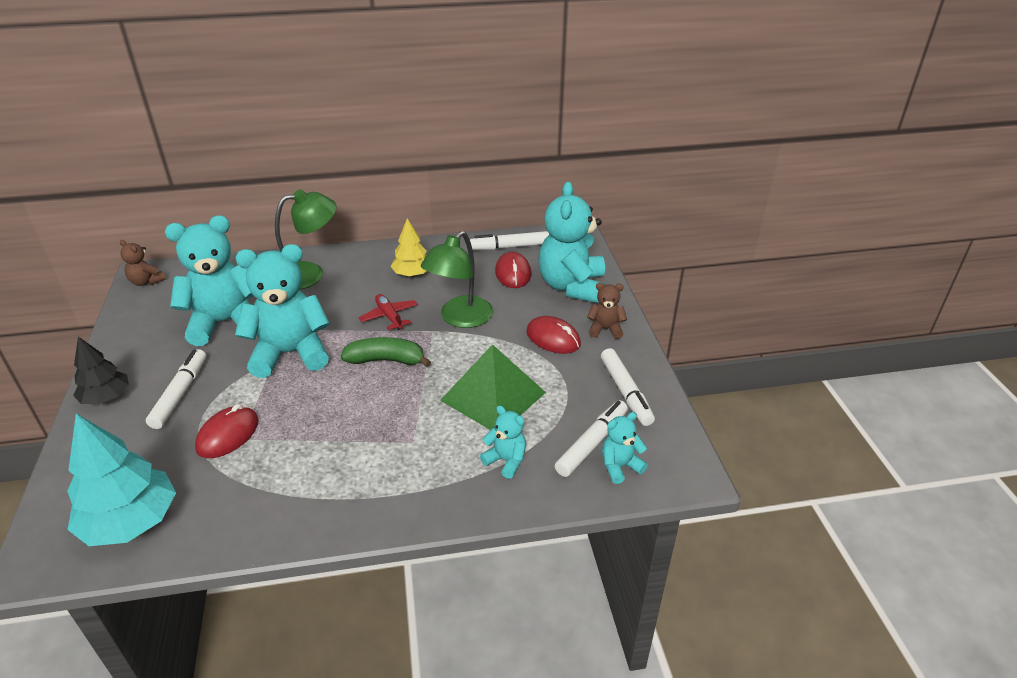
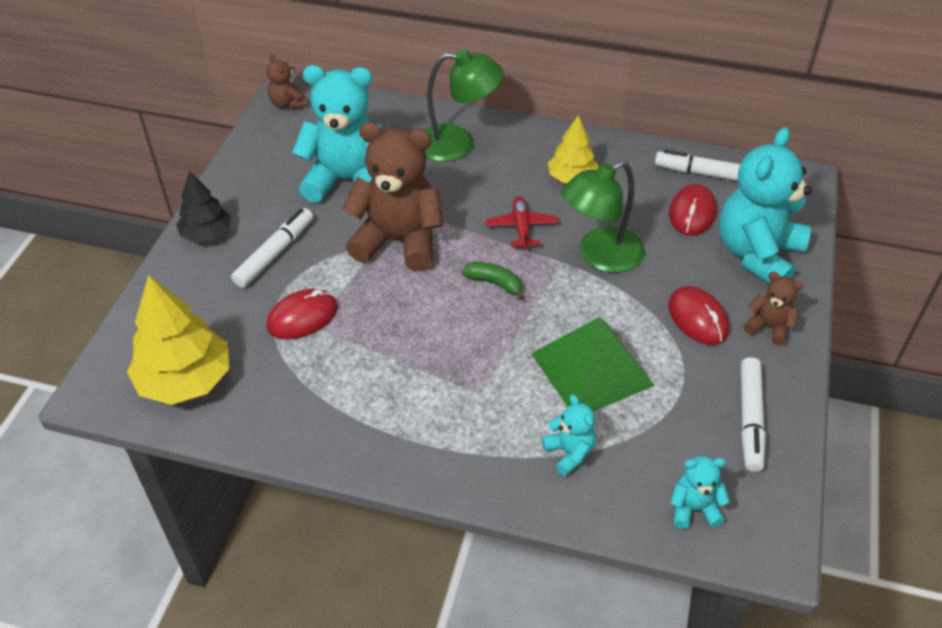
camera: 25 degrees right, 10 degrees up
turquoise tree [67,414,176,546] -> yellow tree [127,275,229,405]
turquoise teddy bear [235,244,330,378] -> brown teddy bear [342,122,444,272]
green banana [341,337,431,367] -> green banana [462,262,524,300], size x0.67
white marker [555,400,628,477] -> none

